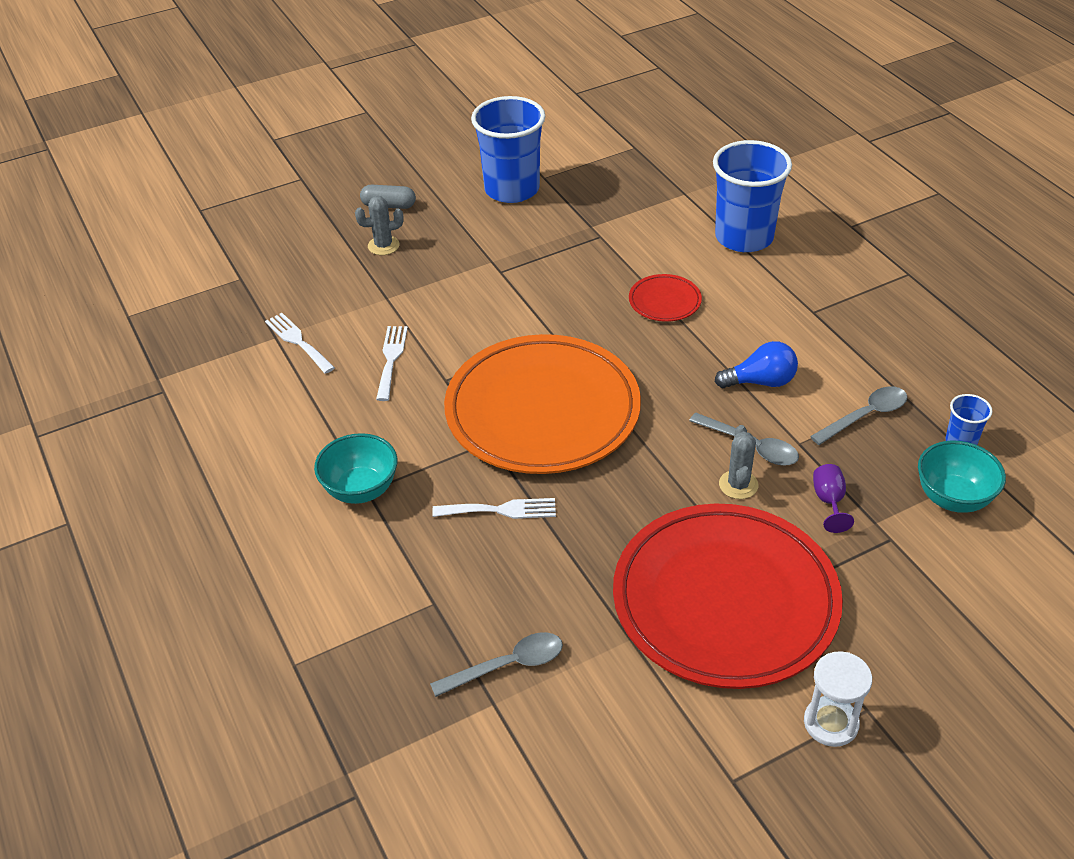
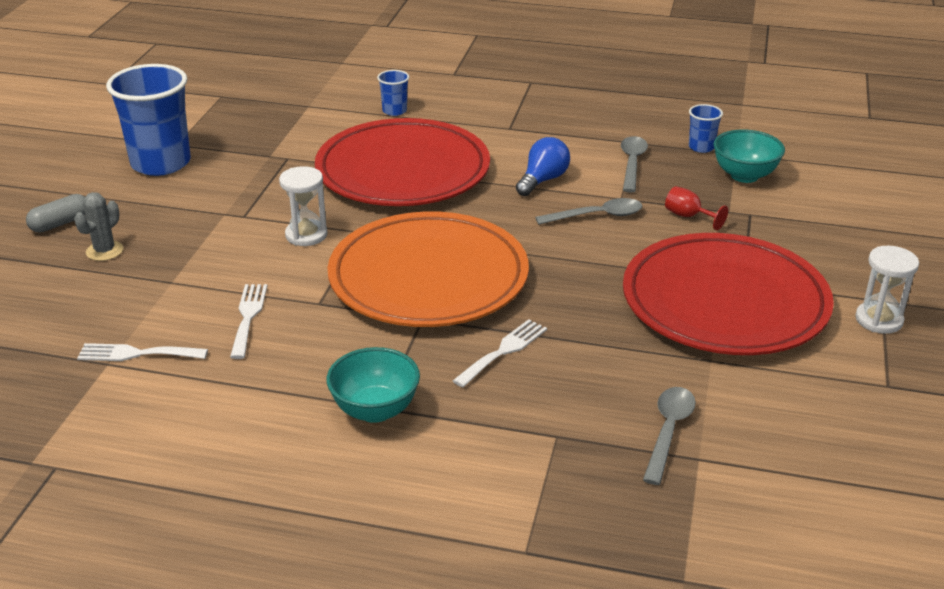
camera: 50 degrees left, 10 degrees down
white fork [376,326,408,401] -> white fork turned 45 degrees clockwise [230,284,267,359]
red plate [629,274,702,322] -> red plate [315,118,490,206], size x2.46
blue cup [713,140,792,252] -> blue cup [377,70,409,116], size x0.45
grey cactus [719,425,758,499] -> none
purple goblet [813,464,854,533] -> red goblet [665,186,728,230]
none -> white hourglass [279,166,328,246]

